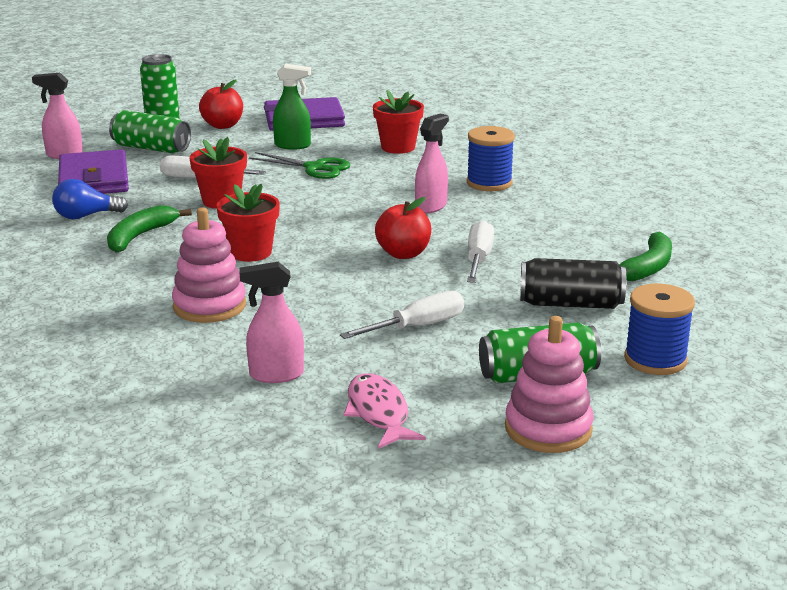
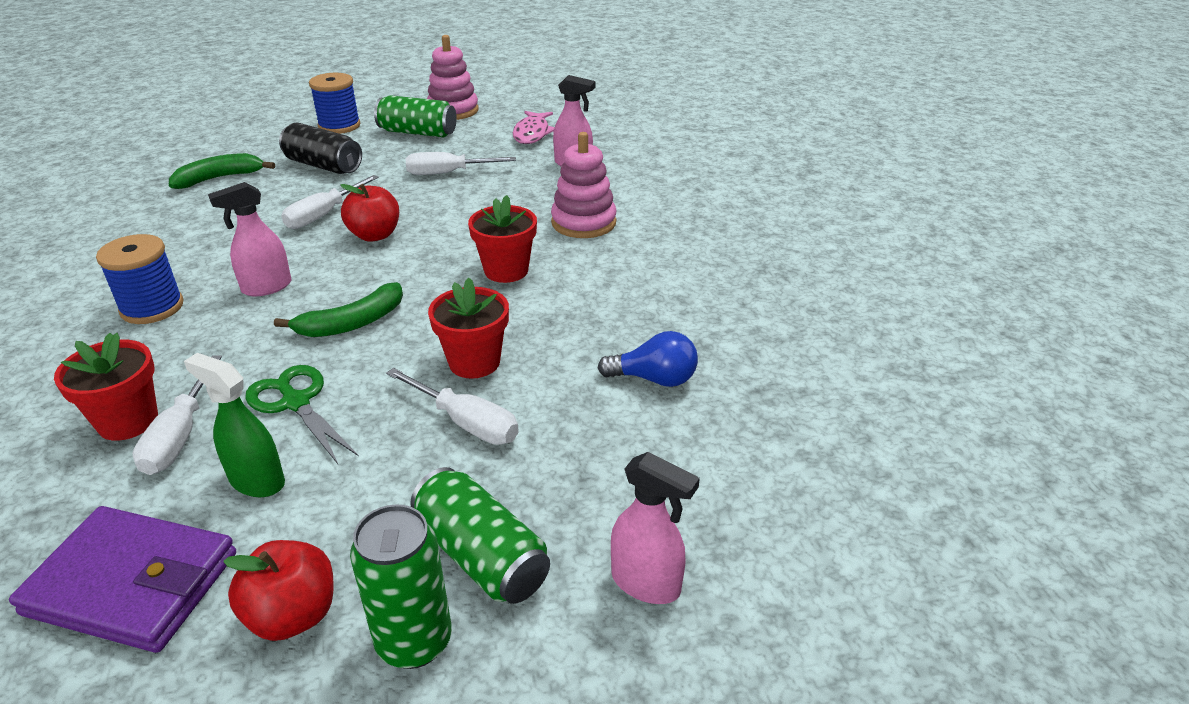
camera: 155 degrees left, 10 degrees up
purple wallet [58,149,129,194] -> none
green banana [107,205,192,253] -> green banana moved to [274,282,403,337]
none -> white screwdriver [133,355,222,475]

